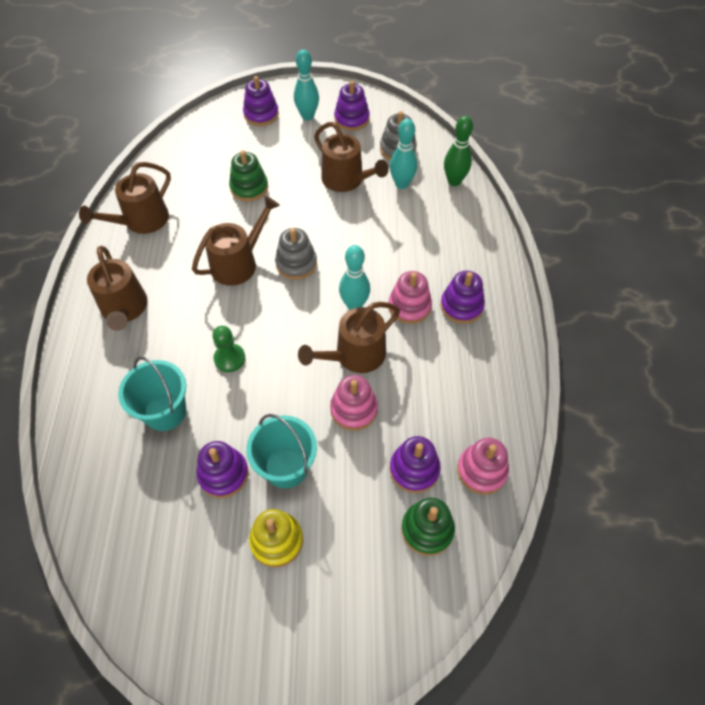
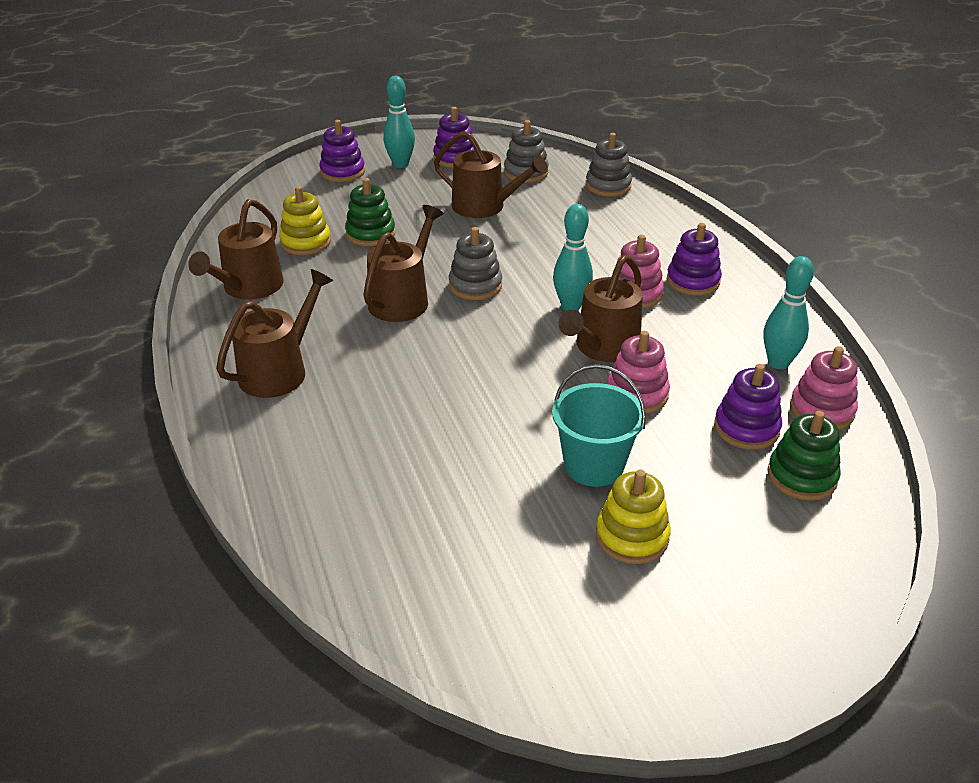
camera: 20 degrees left, 20 degrees down
brown watering can [87,246,148,331] -> brown watering can turned 105 degrees counterclockwise [216,269,333,398]
turquoise bucket [118,356,186,431] -> none
purple stacking toy [196,441,248,498] -> none
green pawn [212,326,245,372] -> none
turquoise bowling pin [390,119,417,189] -> turquoise bowling pin moved to [763,256,814,369]
green bowling pin [444,116,473,186] -> grey stacking toy [586,133,632,197]
none -> yellow stacking toy [279,186,331,255]

